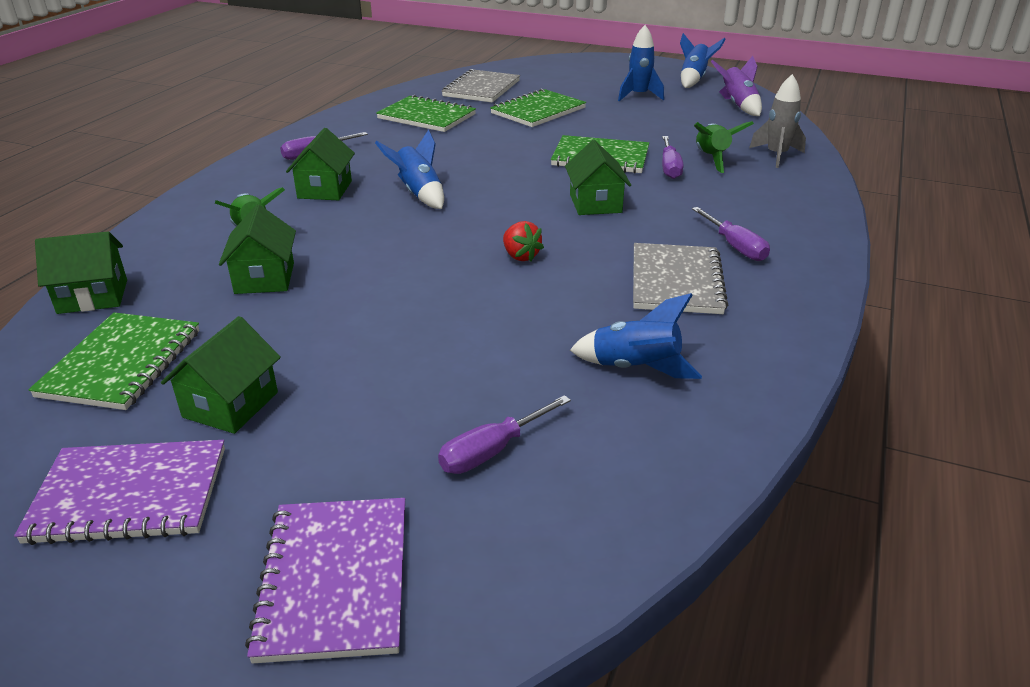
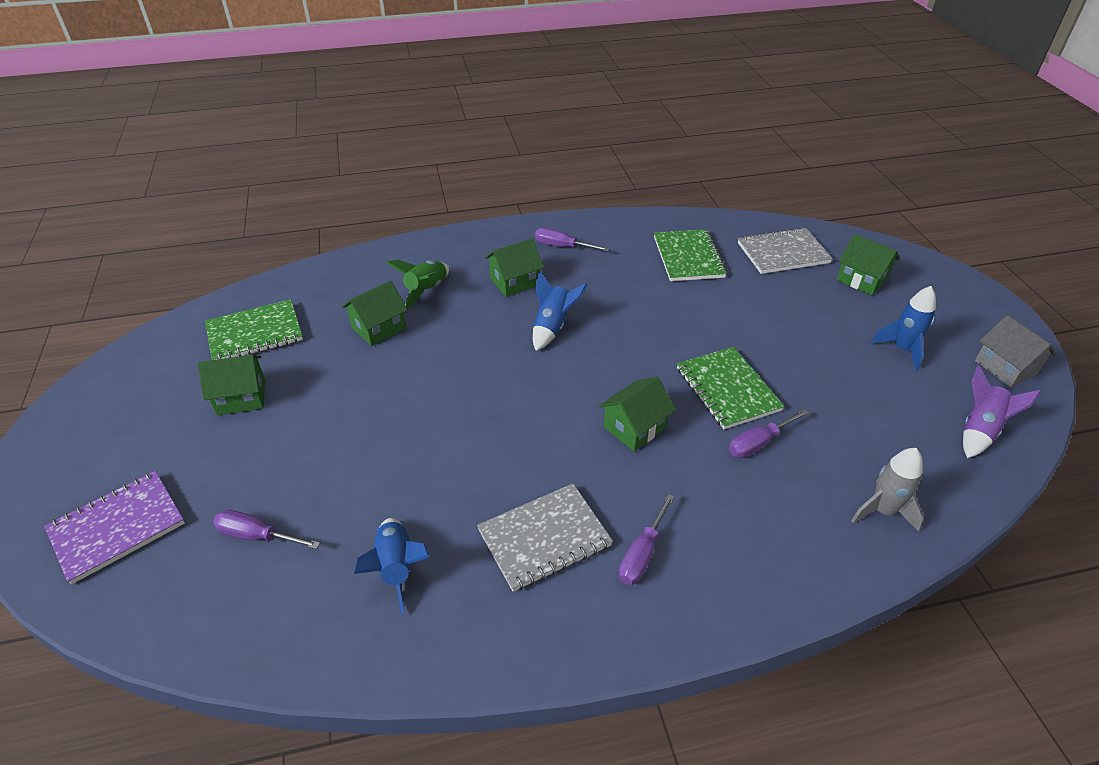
camera: 55 degrees right, 10 degrees up
purple notebook [14,440,225,545] -> none
green house [35,232,127,314] -> green house moved to [837,234,899,295]
green notebook [490,89,586,127] -> none
red strawberry [503,221,544,261] -> none
blue rocket [680,33,726,88] -> grey house [975,315,1056,387]
green rocket [694,121,754,173] -> none

